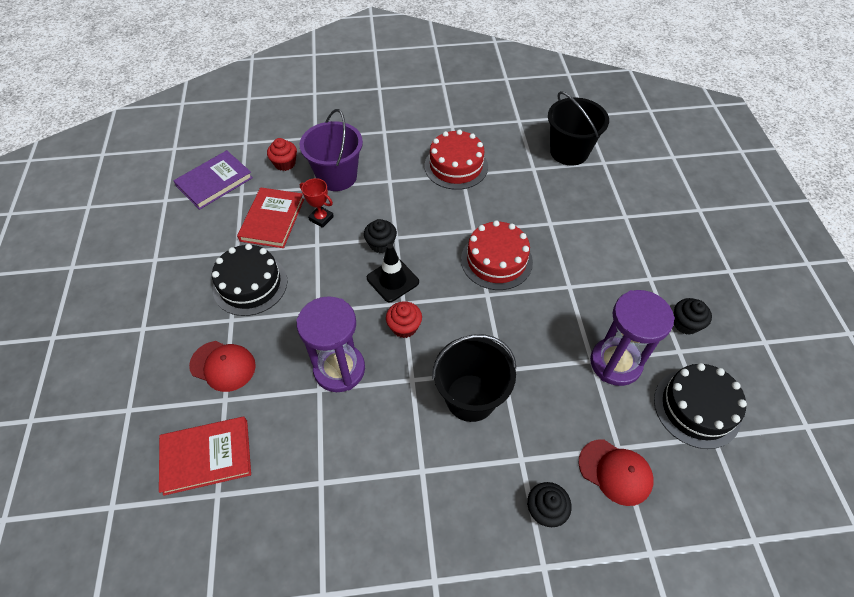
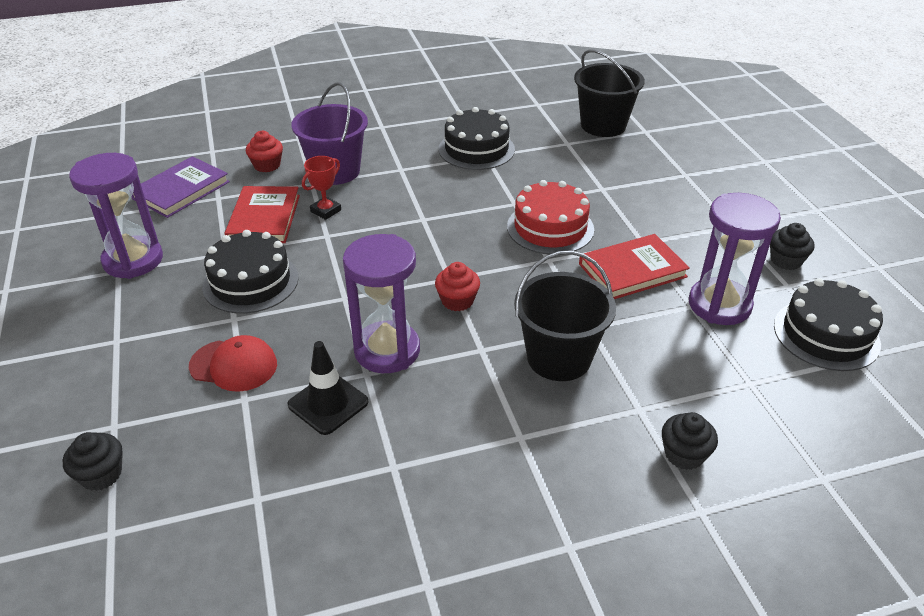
camera: 10 degrees left, 15 degrees down
red book [159,416,251,496] -> red book moved to [579,234,690,299]
red trophy [300,178,334,228] -> red trophy turned 75 degrees counterclockwise [302,156,341,220]
black cupcake [364,219,397,253] -> black cupcake moved to [63,432,123,491]
black traffic cone [367,244,419,302] -> black traffic cone moved to [288,341,368,435]
red cake [425,129,488,190] -> black cake [439,107,515,170]
red cap [579,439,654,506] -> none
none -> purple hourglass [69,153,163,279]

